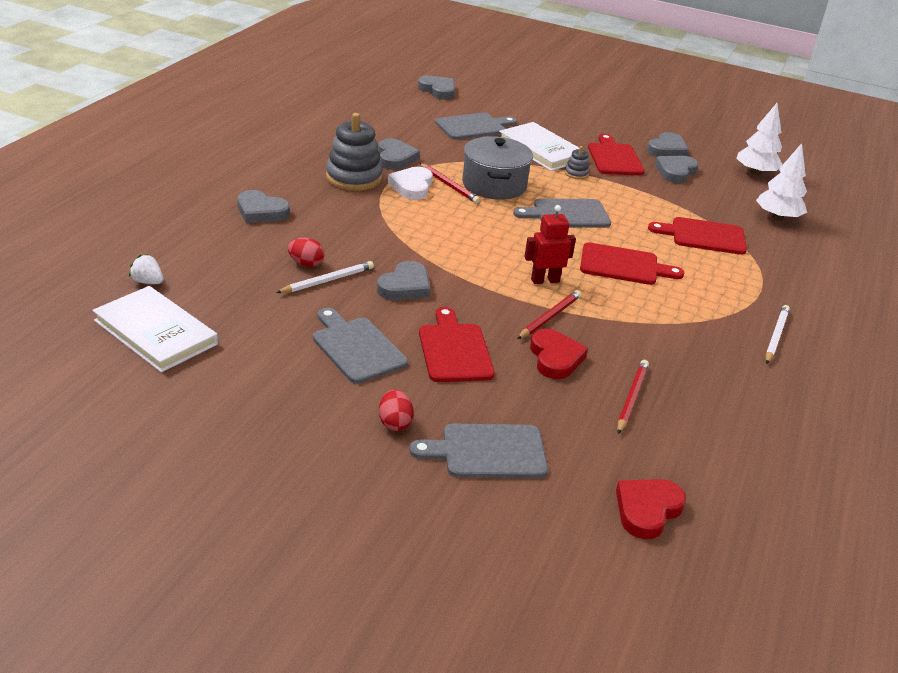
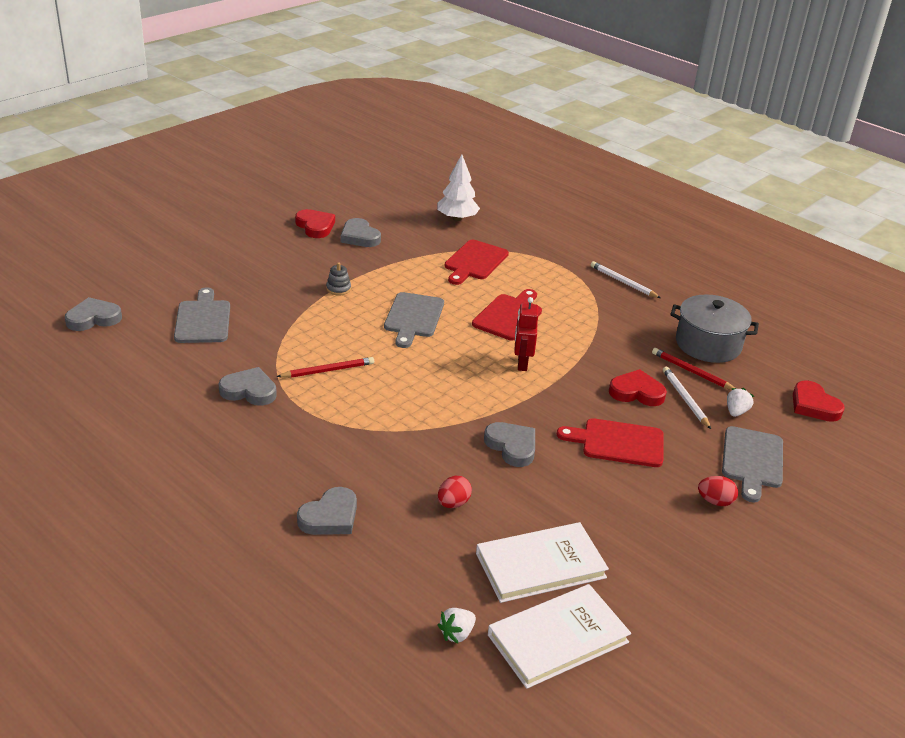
camera: 70 degrees left, 0 degrees up
white pencil [276,261,374,293] -> white pencil moved to [663,367,711,429]
grey cutting board [313,308,408,384] -> none
grey stacking toy [326,113,383,191] -> none
white heart [388,167,433,200] -> none
grey pot [462,136,533,200] -> grey pot moved to [670,294,759,363]
white book [499,122,579,171] -> white book moved to [476,522,609,603]
red pencil [517,290,581,339] -> none
red cutting board [588,134,645,175] -> none
grey heart [647,132,689,157] -> red heart [295,209,335,238]
white tree [736,103,783,176] -> none
none -> white strawberry [727,388,754,417]

